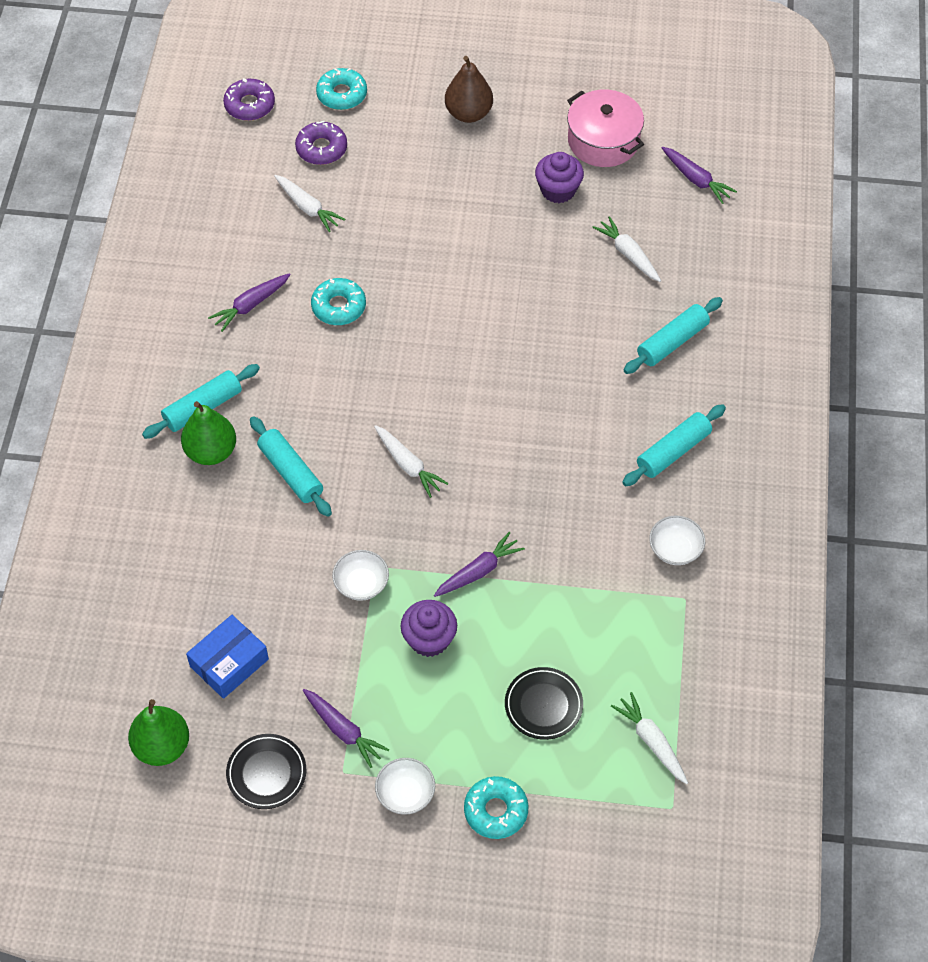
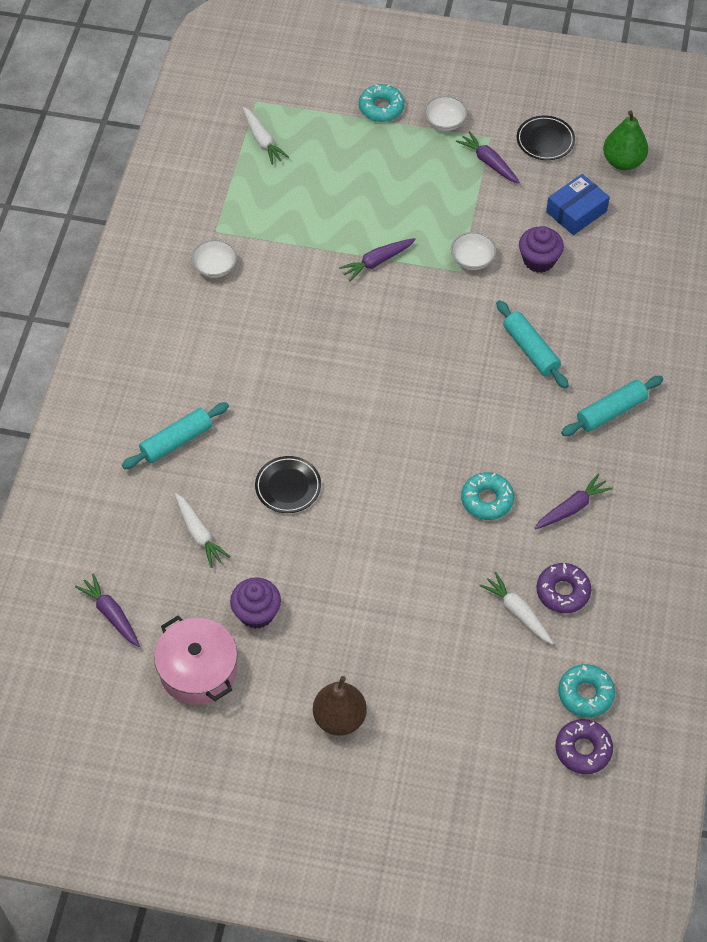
camera: 175 degrees left, 0 degrees up
green pear [181,401,236,465] -> none
purple donut [295,121,347,165] -> purple donut moved to [536,563,591,613]
turquoise donut [316,68,367,110] -> turquoise donut moved to [558,664,615,718]
white carrot [374,425,449,498] -> none
purple cupcake [401,600,457,657] -> purple cupcake moved to [519,226,564,273]
black plate [505,667,583,740] -> black plate moved to [255,456,321,513]
turquoise rolling pin [622,404,726,486] -> none

